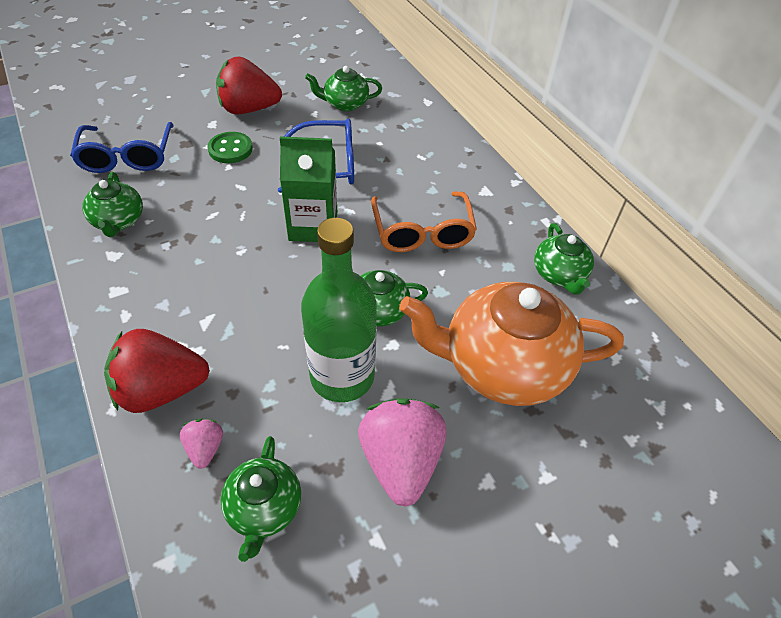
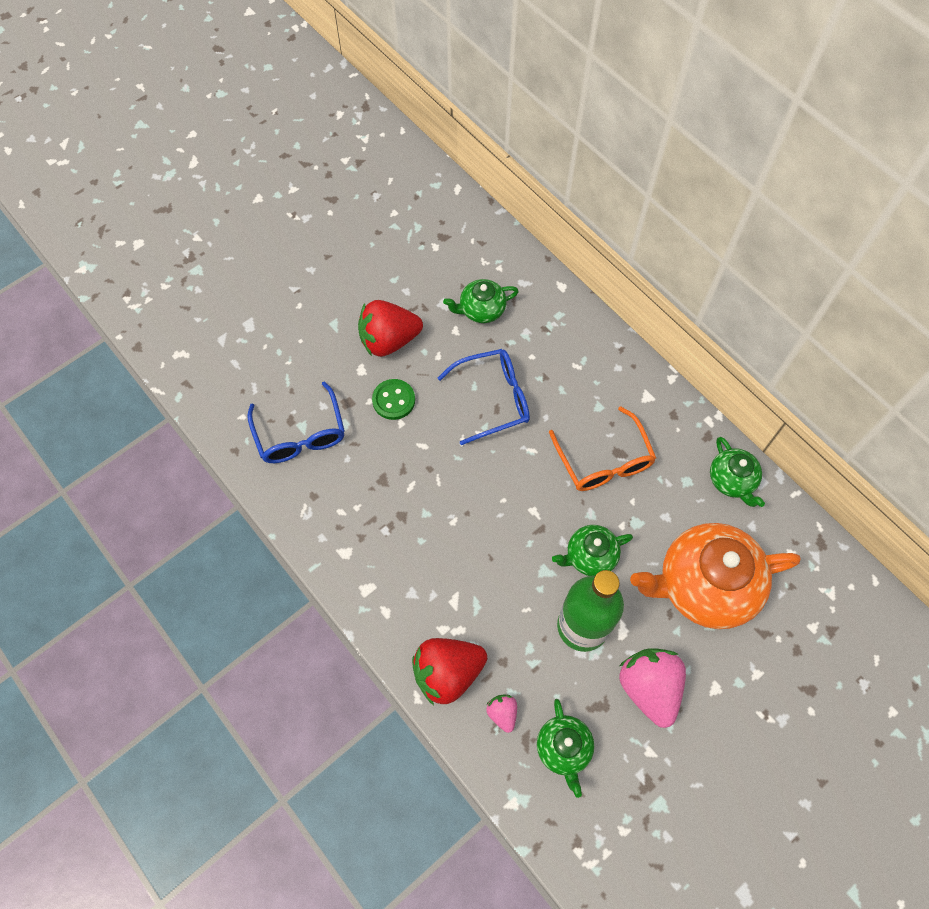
camera: 10 degrees left, 15 degrees up
green teapot [83,172,143,237] -> none
green carton [280,136,337,242] -> none

